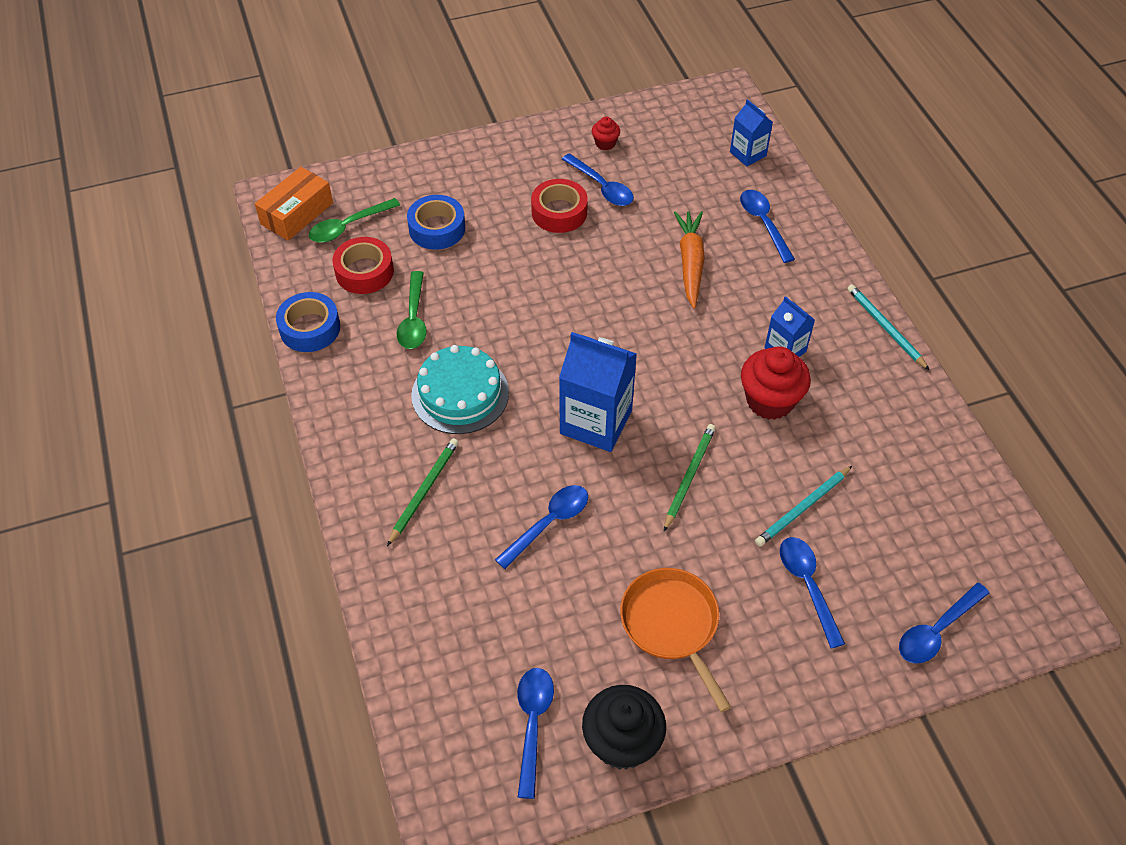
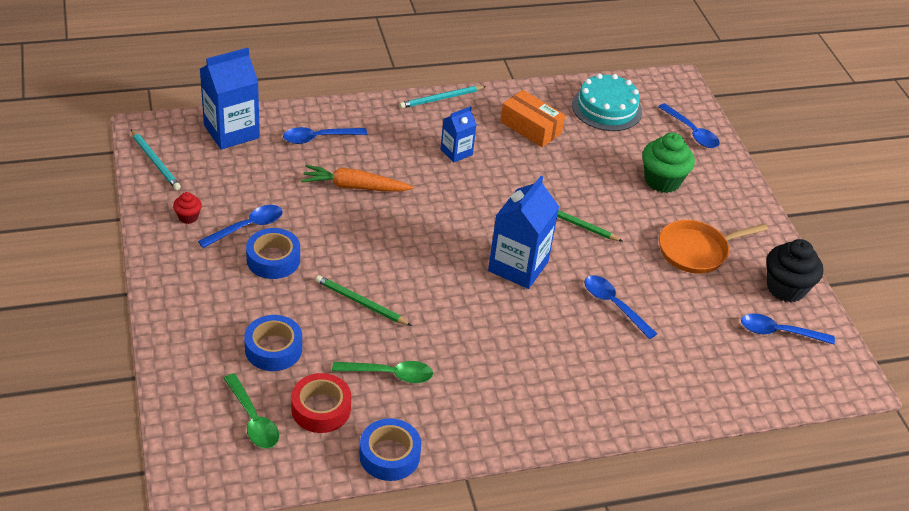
camera: 90 degrees left, 10 degrees down
orange box [255,167,333,241] -> orange box moved to [500,90,565,147]
green pencil [387,438,459,546] -> green pencil moved to [316,275,412,326]
turquoise cake [411,345,509,434] -> turquoise cake moved to [572,74,642,131]
red tape [531,179,588,233] -> blue tape [246,228,300,279]
blue carton [730,99,773,166] -> blue carton [200,48,260,149], size x1.78
red cupcake [741,346,811,420] -> none
turquoise pencil [755,466,852,546] -> turquoise pencil moved to [131,130,181,190]
blue spoon [780,537,845,649] -> green cupcake [642,133,695,193]

